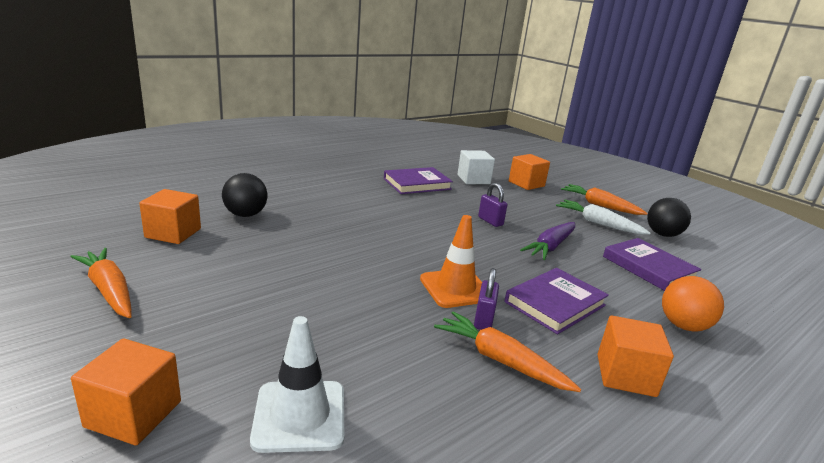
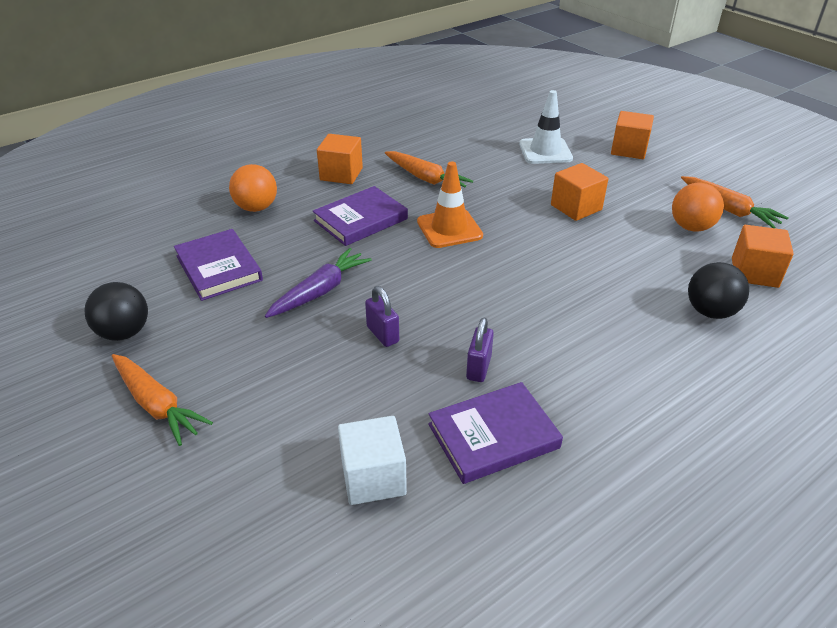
camera: 175 degrees left, 15 degrees up
purple padlock [474,268,499,330] -> purple padlock moved to [466,317,494,382]
orange cube [509,154,550,190] -> orange cube moved to [551,163,608,221]
white carrot [556,200,651,235] -> none
none -> orange ball [672,183,724,232]

